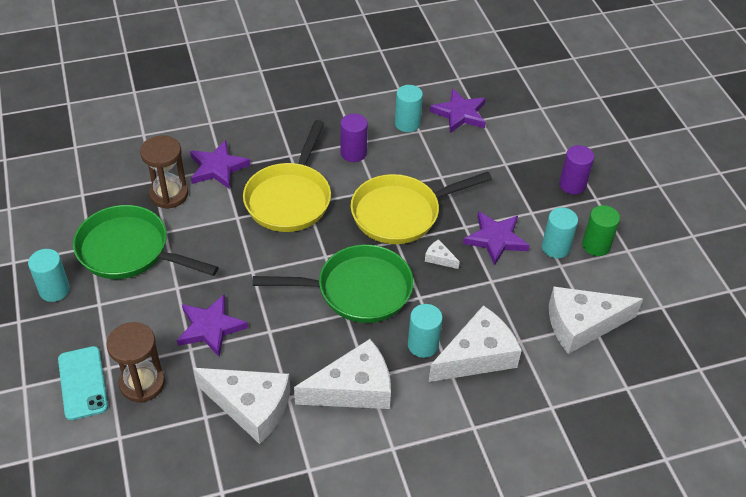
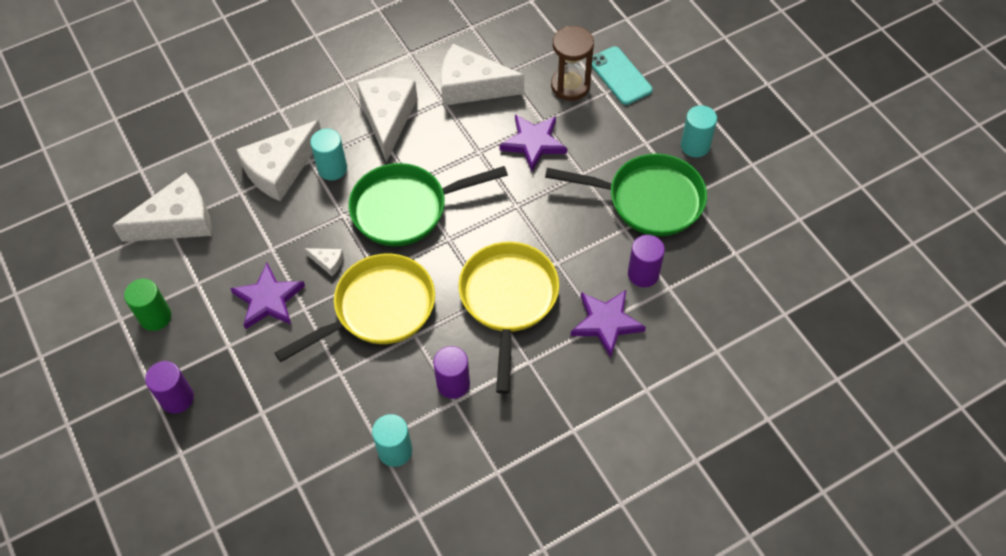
camera: 170 degrees right, 10 degrees up
brown hourglass [140,135,188,209] -> purple cylinder [628,235,665,287]
white cheese [294,339,391,409] -> white cheese turned 120 degrees clockwise [357,77,418,162]
purple star [430,88,486,133] -> none
turquoise cylinder [542,207,578,258] -> none

